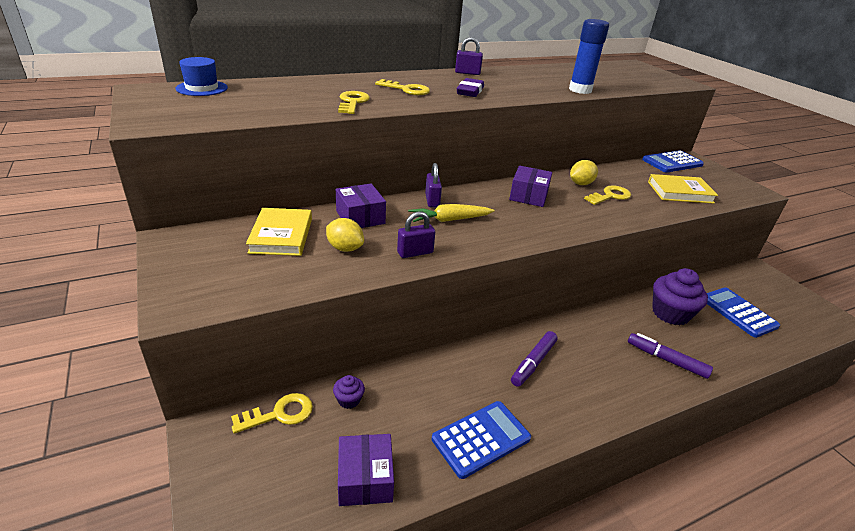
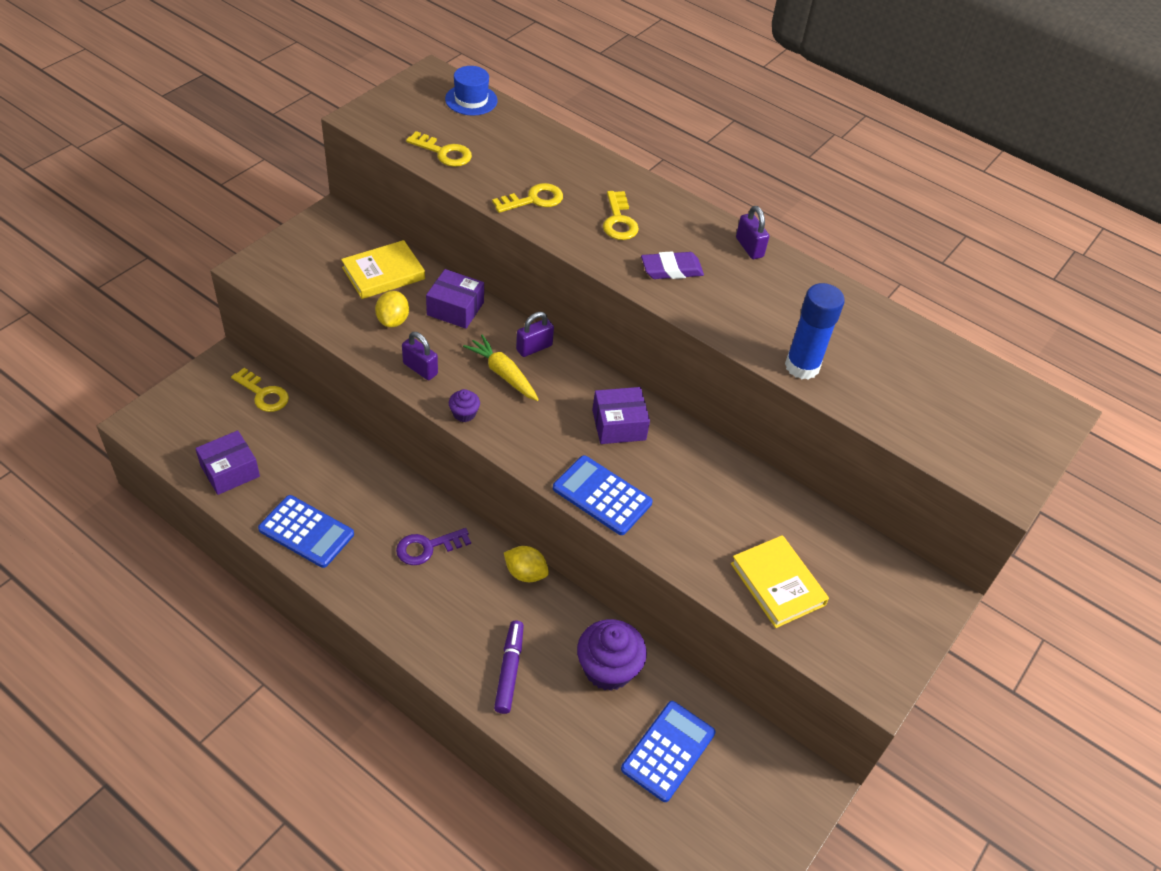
camera: 60 degrees right, 15 degrees up
purple cupcake [333,375,365,409] -> purple cupcake moved to [449,389,480,422]
purple box [336,184,386,228] -> purple box turned 75 degrees clockwise [426,269,484,329]
purple marker [511,331,558,387] -> purple key [396,528,471,565]
yellow lemon [570,160,598,185] -> yellow lemon moved to [504,546,549,582]
yellow key [584,185,631,205] -> yellow key moved to [406,131,472,167]
blue calculator [642,150,704,173] -> blue calculator moved to [553,455,653,535]

